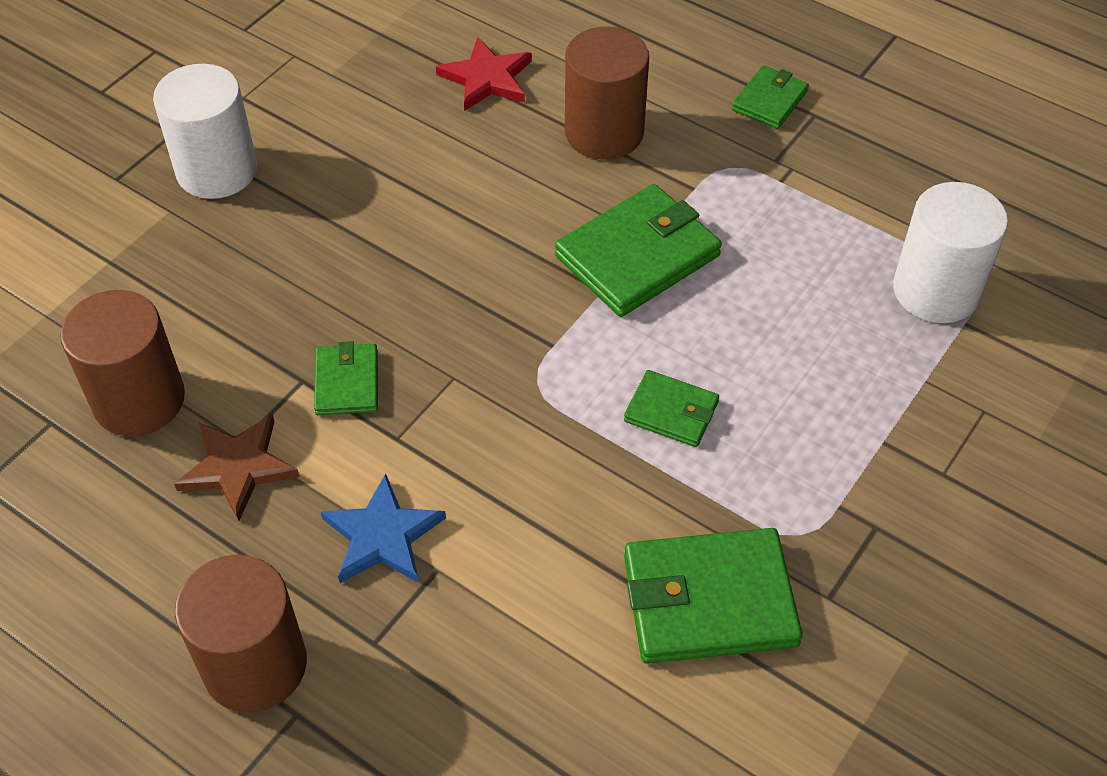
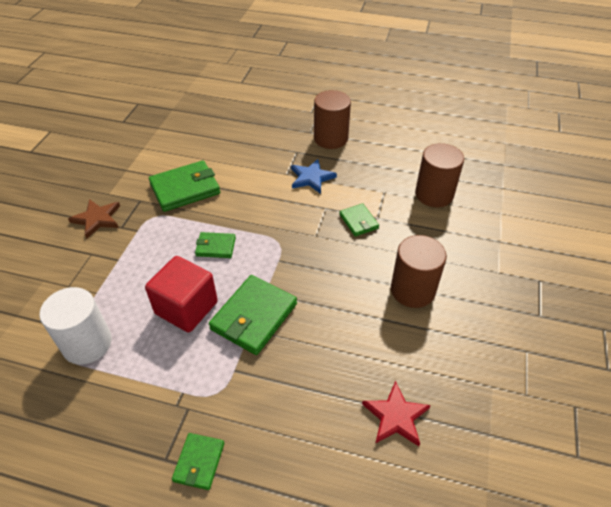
camera: 160 degrees right, 5 degrees down
white cylinder [153,64,257,199] -> none
brown star [174,414,300,521] -> brown star moved to [68,199,120,239]
brown cylinder [565,27,649,160] -> brown cylinder moved to [391,235,447,308]
none -> red cube [145,256,218,333]

